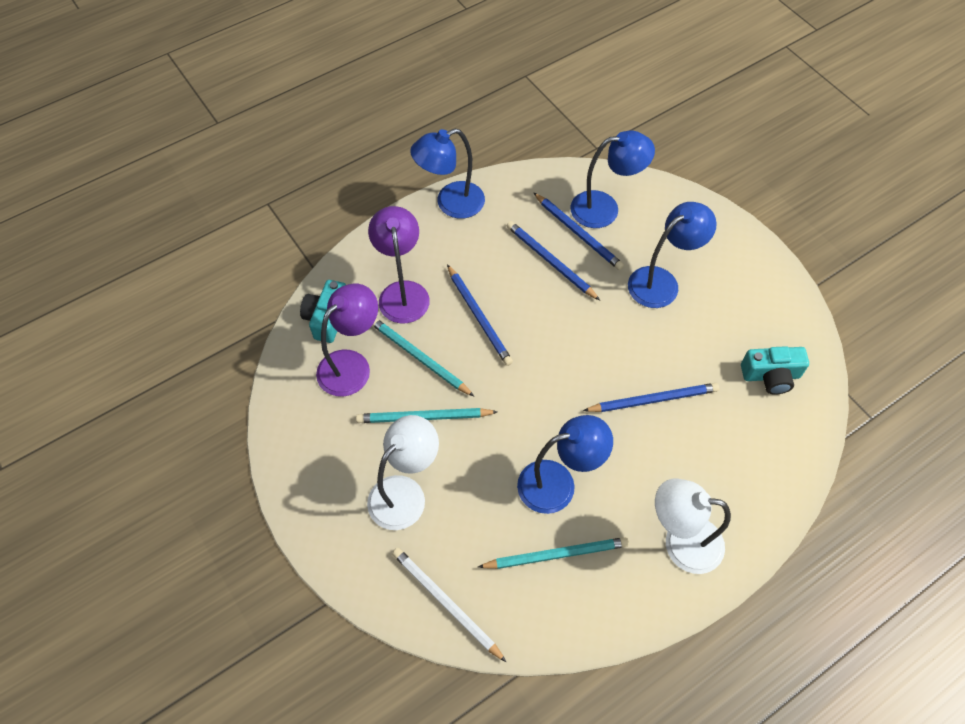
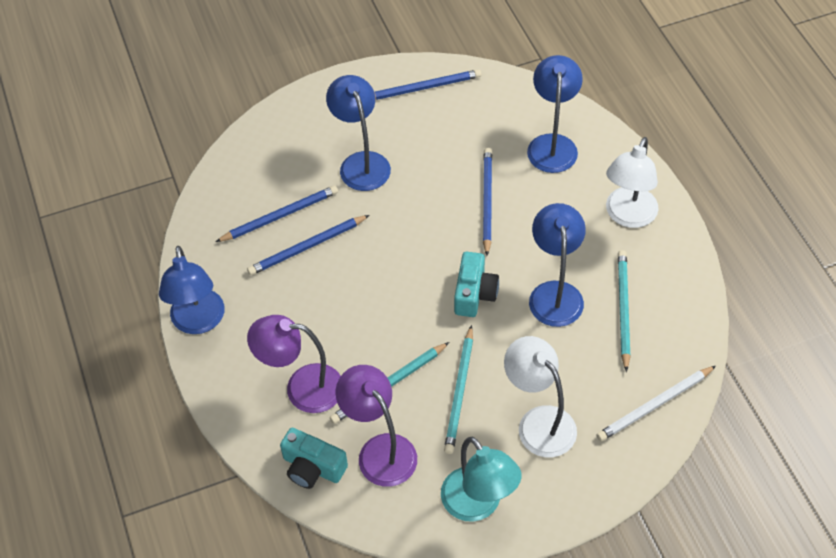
camera: 75 degrees left, 5 degrees down
blue pencil [447,264,513,366] -> blue pencil moved to [374,69,481,100]
blue lamp [570,130,655,228] -> blue lamp moved to [527,55,583,173]
turquoise camera [741,346,809,395] -> turquoise camera moved to [454,252,499,317]
none -> turquoise lamp [441,436,522,522]

